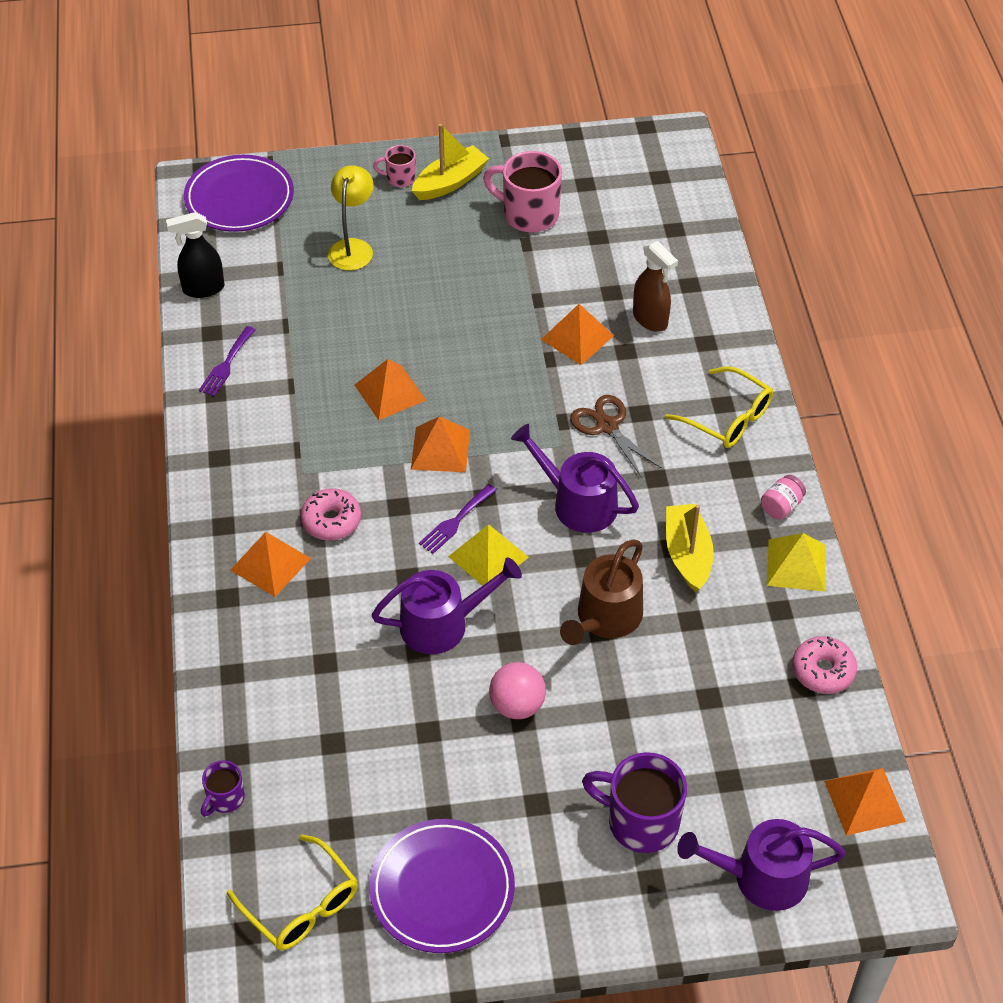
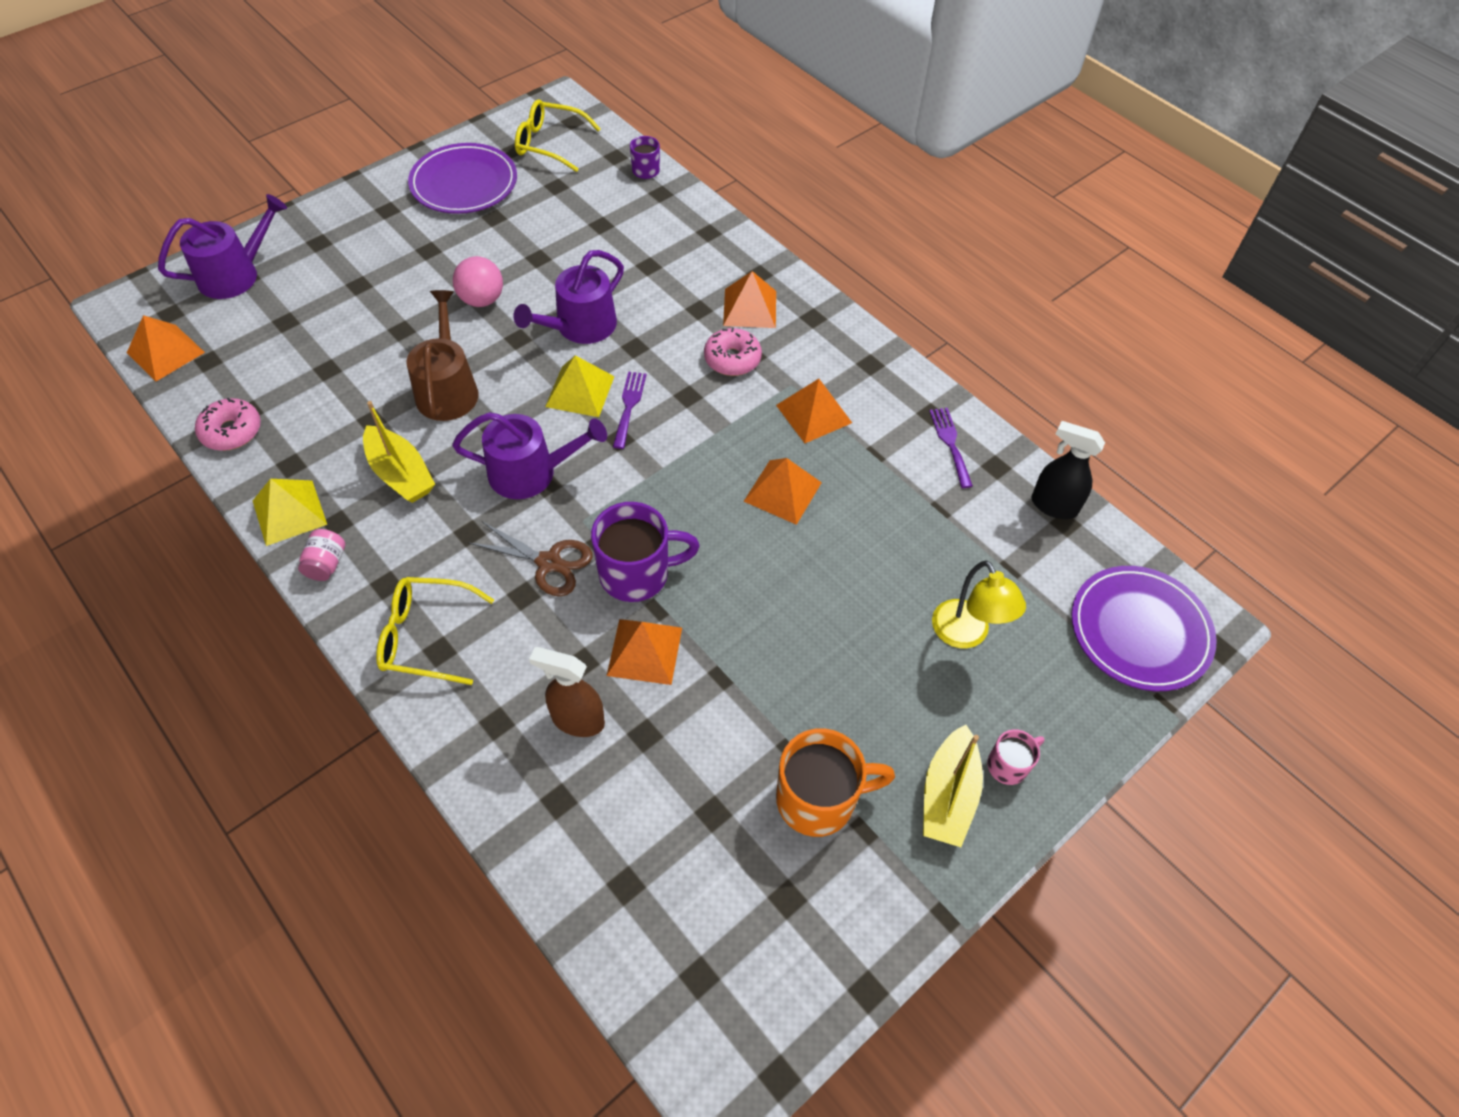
camera: 145 degrees right, 5 degrees up
black spray bottle [166,212,224,298] -> black spray bottle turned 105 degrees counterclockwise [1031,421,1105,519]
orange pyramid [411,416,470,472] -> orange pyramid moved to [776,379,852,443]
pink mug [483,151,562,233] -> orange mug [776,728,895,837]
purple mug [582,752,687,853] -> purple mug moved to [591,502,700,602]

